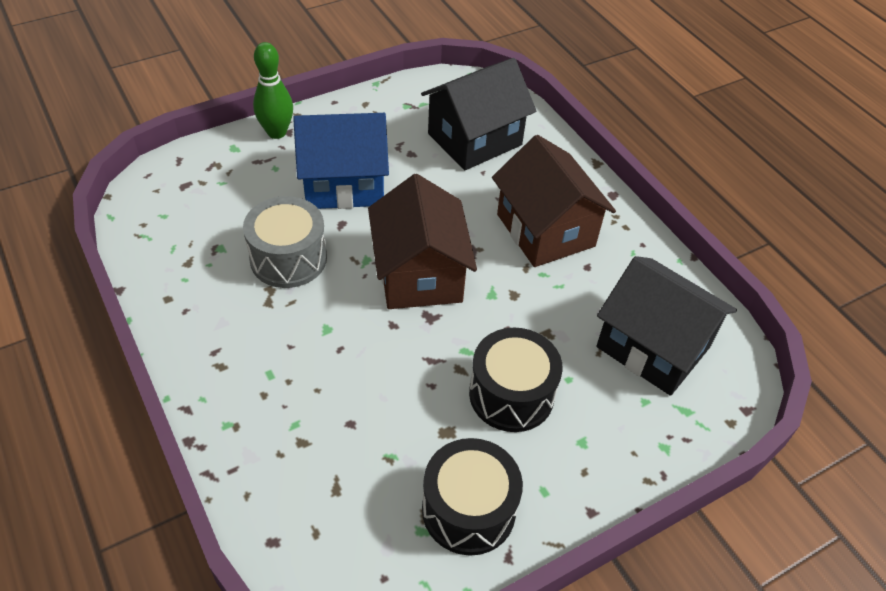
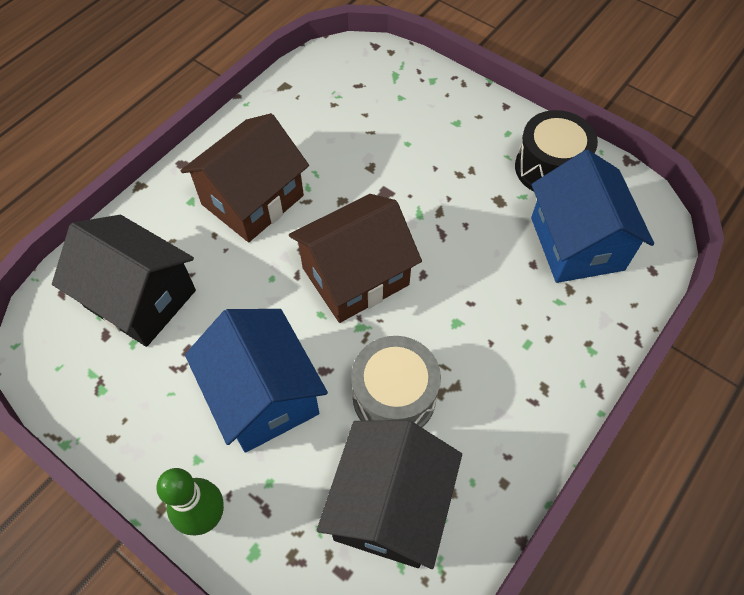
camera: 110 degrees left, 10 degrees up
black drum [469,328,563,432] -> none
black house [596,256,737,396] -> black house moved to [317,420,462,569]
none -> blue house [531,150,654,283]

